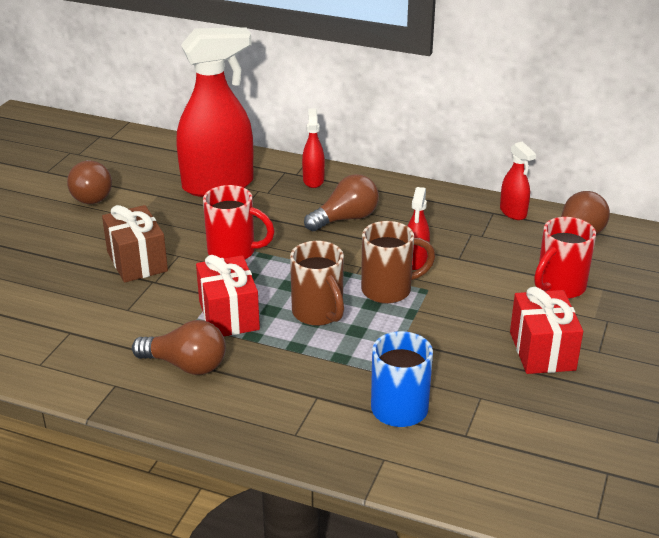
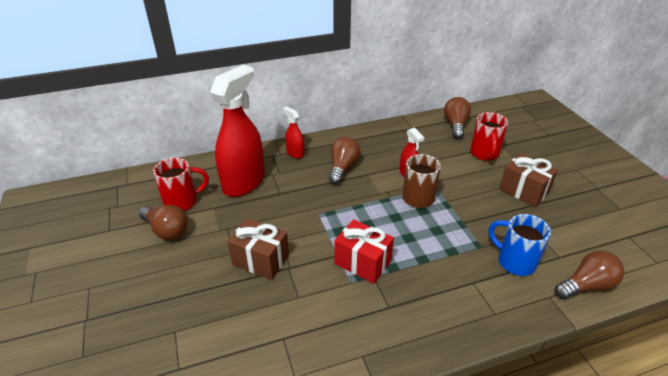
camera: 40 degrees left, 5 degrees up
brown light bulb [132,320,226,375] -> brown light bulb moved to [555,250,625,299]
red mug [203,185,275,260] -> red mug moved to [153,158,209,211]
brown mug [290,241,344,326] -> none
red spray bottle [500,141,536,220] -> none
red gift [510,287,583,374] -> brown gift [499,153,558,207]

